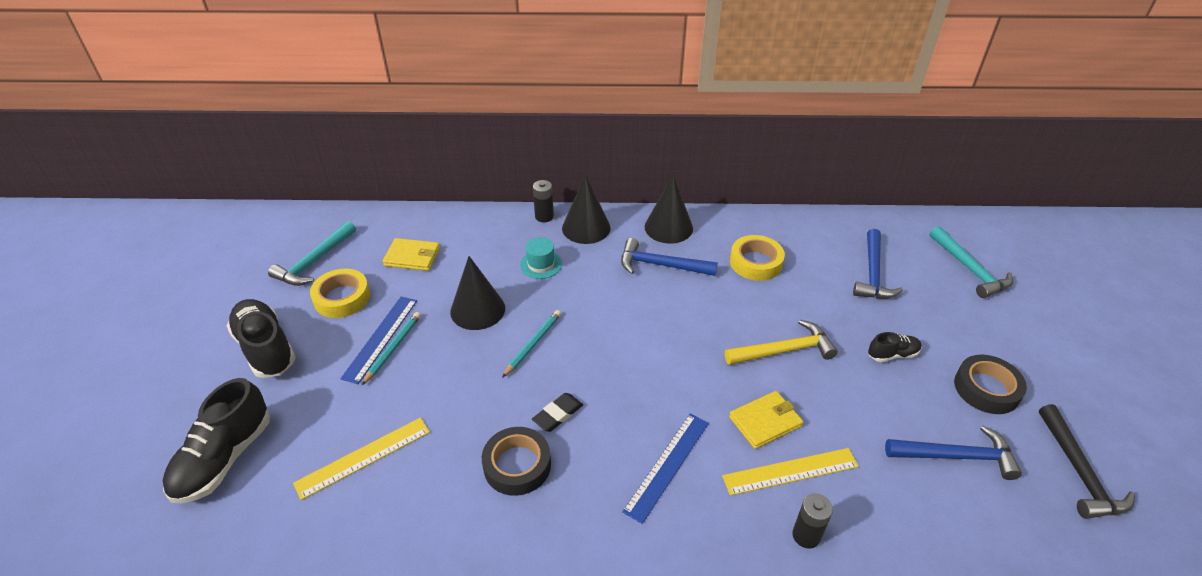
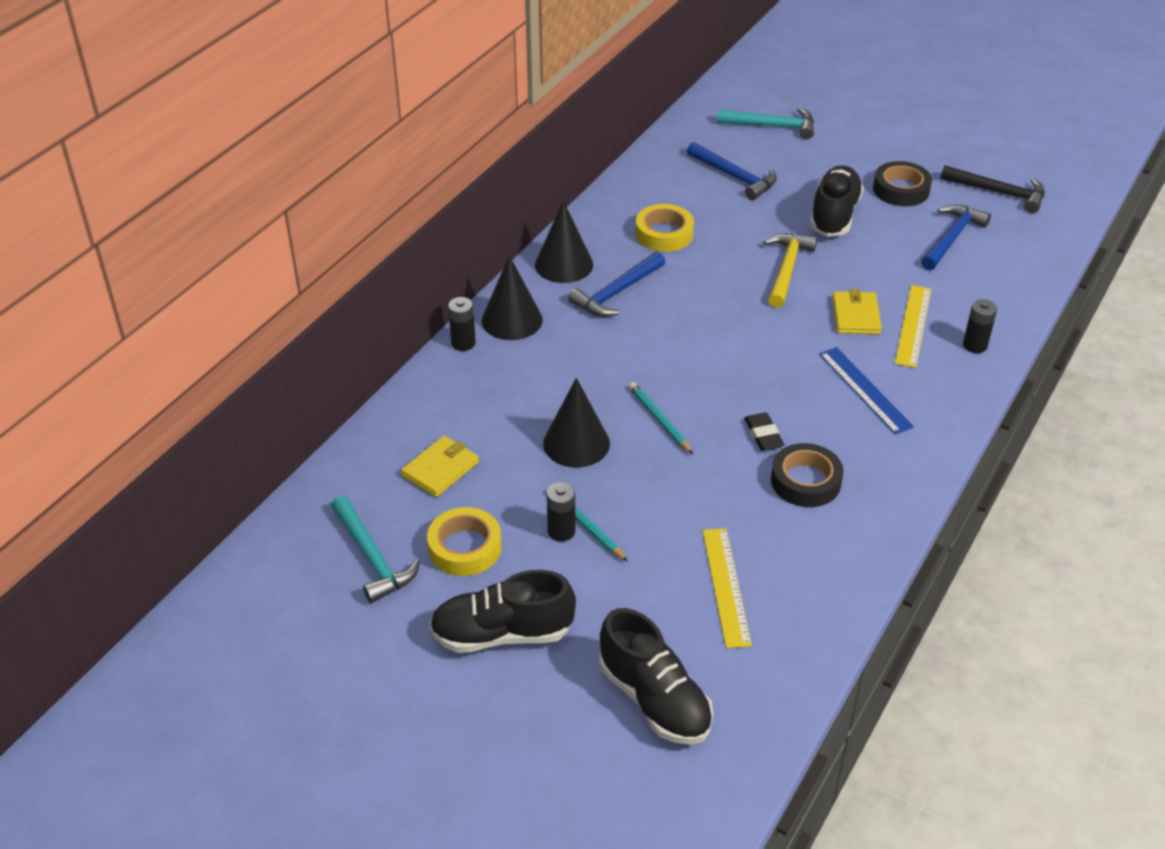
camera: 60 degrees left, 0 degrees up
blue ruler [340,296,417,384] -> black battery [547,482,575,541]
turquoise hat [520,237,562,279] -> none
black shoe [868,332,922,362] -> black shoe [810,166,864,236], size x1.94

